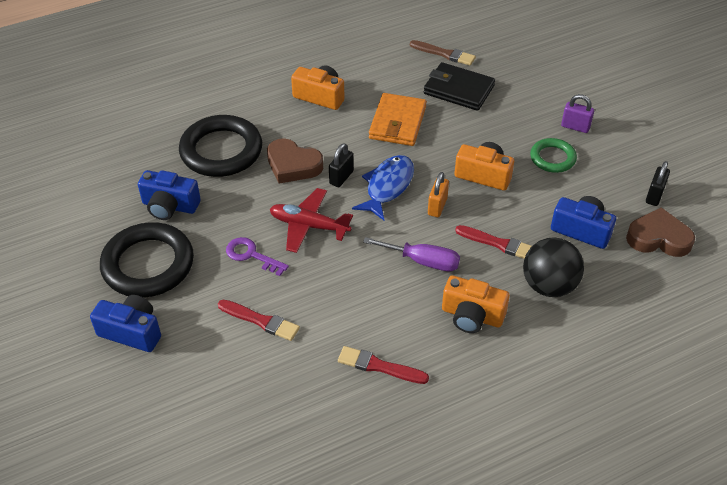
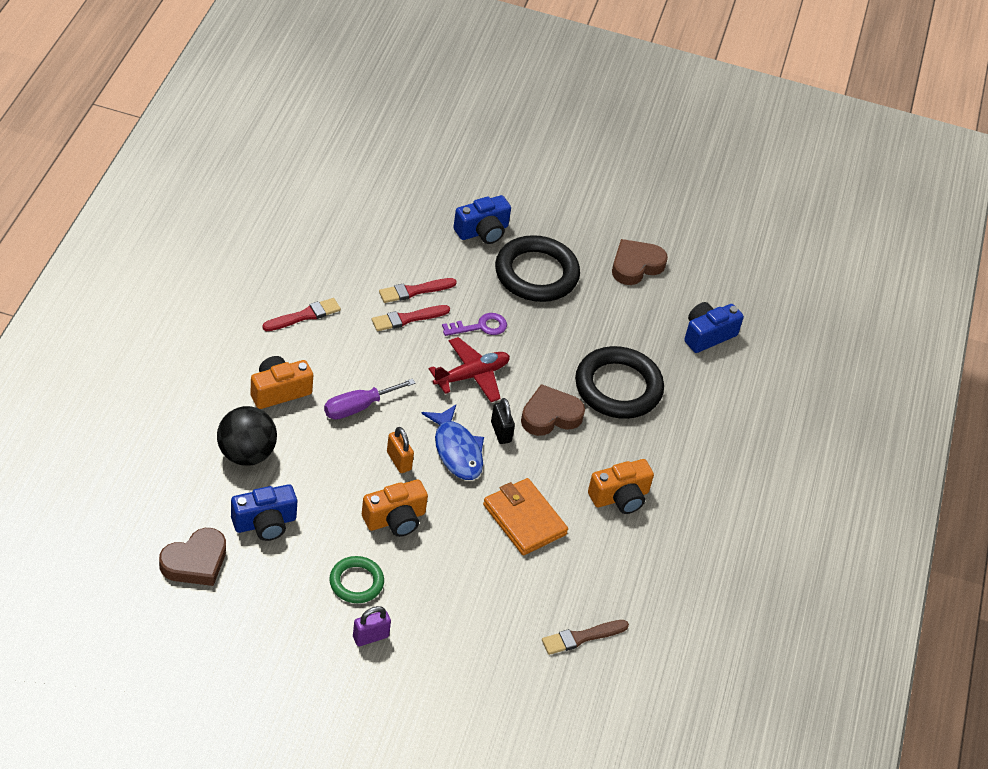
camera: 125 degrees right, 0 degrees up
blue camera [138,170,201,220] -> blue camera moved to [684,302,744,353]
black wallet [424,62,495,111] -> none
red brush [455,225,532,259] -> red brush moved to [372,305,450,331]
black padlock [646,161,670,206] -> none
none -> brown heart [612,239,668,285]

